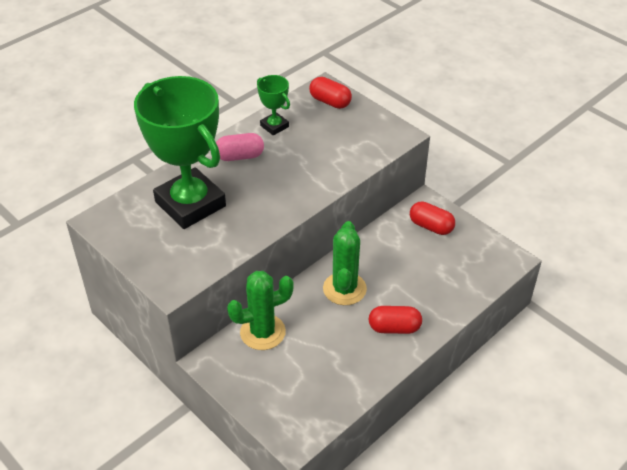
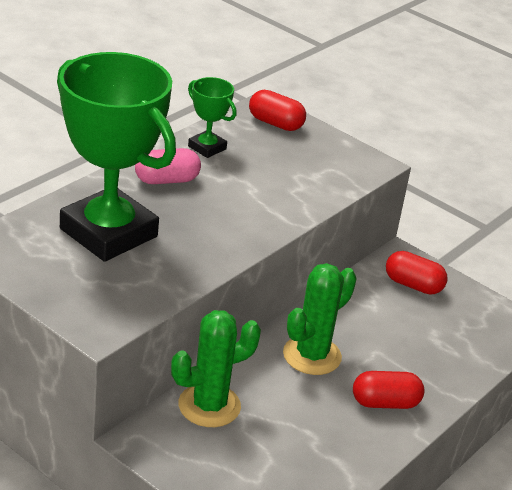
camera: 10 degrees left, 10 degrees down
green cactus [323,221,367,305] -> green cactus turned 45 degrees clockwise [283,263,357,375]

